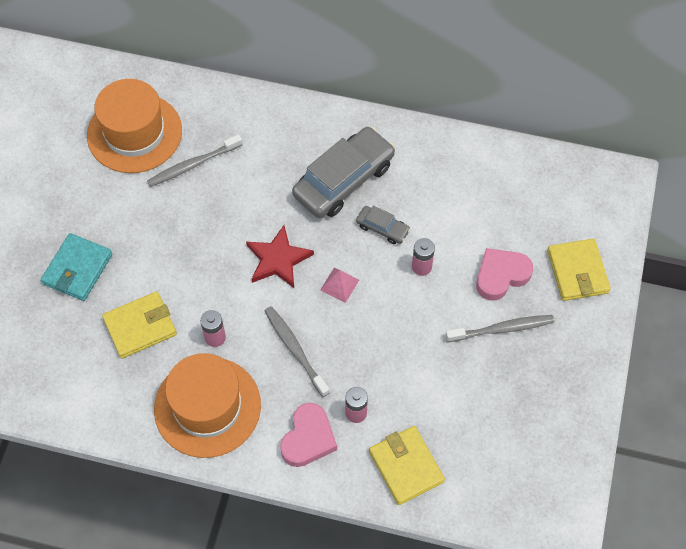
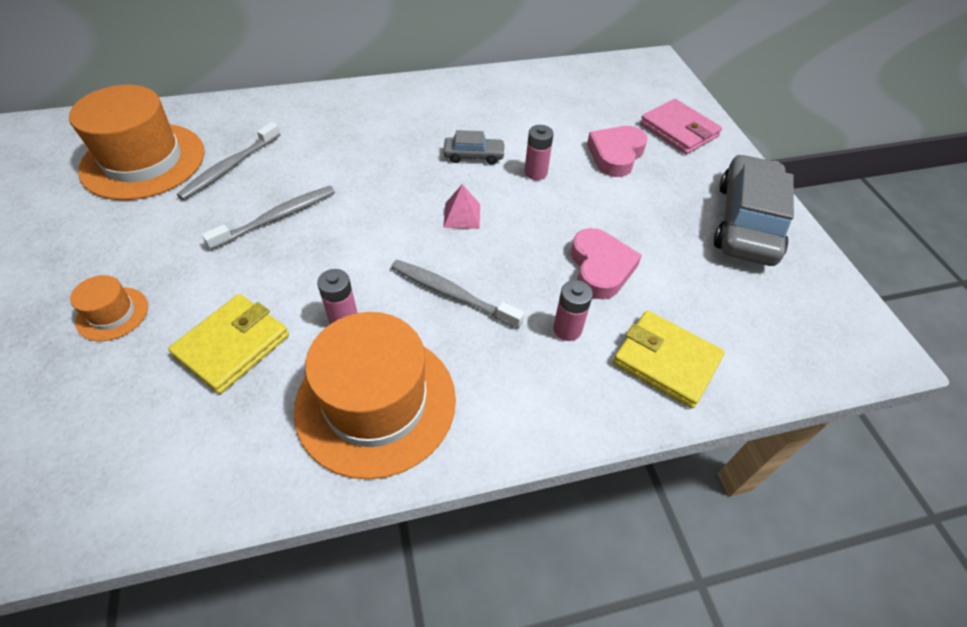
camera: 30 degrees left, 10 degrees down
turquoise wallet [41,233,112,301] -> orange hat [70,275,148,341]
red star [246,225,314,288] -> none
pink heart [280,403,337,467] -> pink heart moved to [571,228,642,300]
grey car [292,127,395,218] -> grey car moved to [714,154,794,266]
grey toothbrush [446,315,554,342] -> grey toothbrush moved to [202,186,335,250]
yellow wallet [547,239,611,301] -> pink wallet [640,99,722,154]

